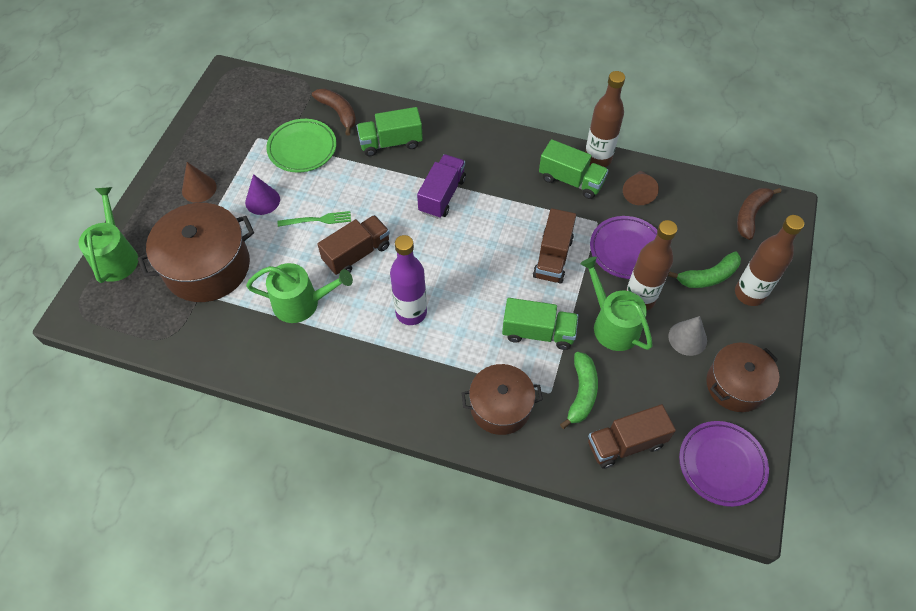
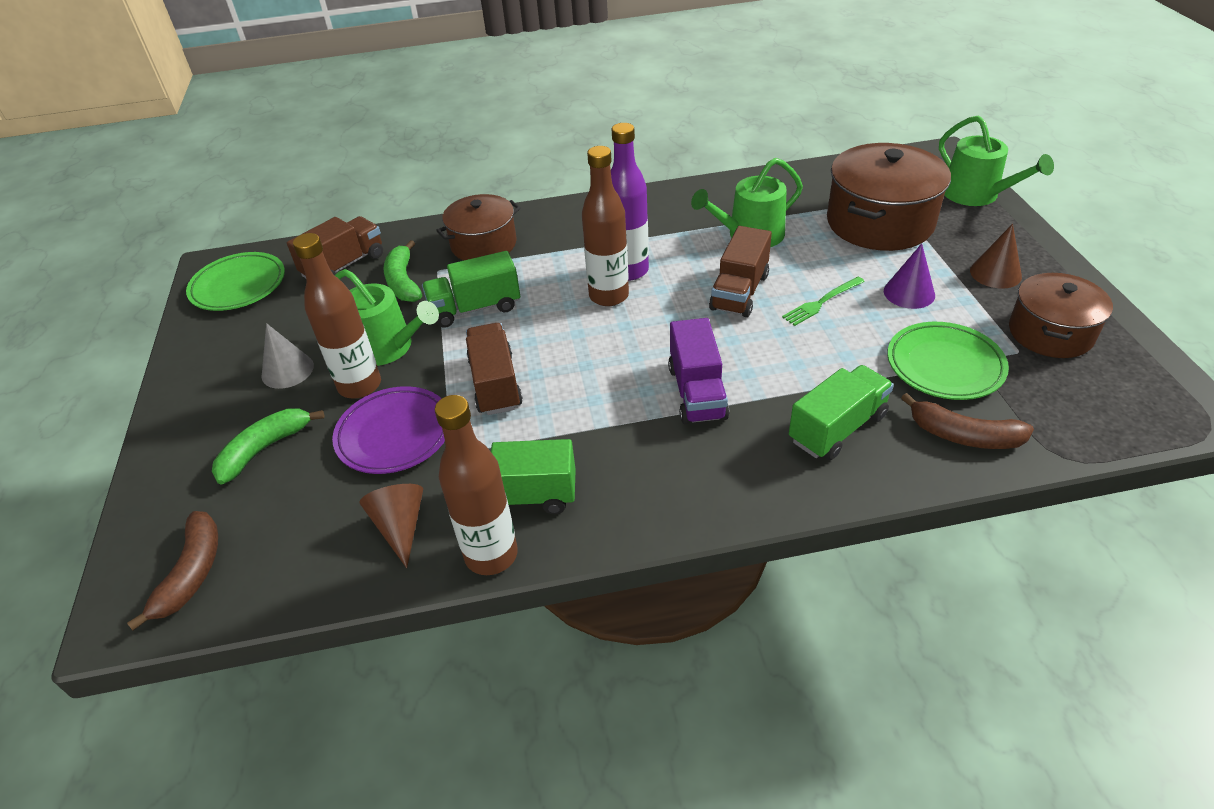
camera: 155 degrees right, 15 degrees down
purple plate [679,421,769,507] -> green plate [186,252,285,311]
brown pot [706,343,779,412] -> brown pot moved to [1009,273,1113,358]
brown bottle [735,215,804,306] -> brown bottle moved to [582,146,629,306]

